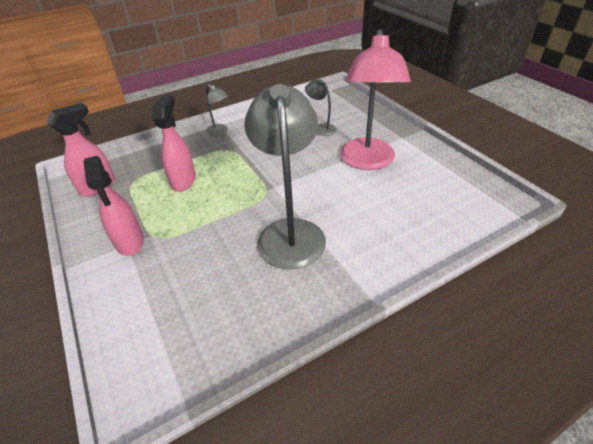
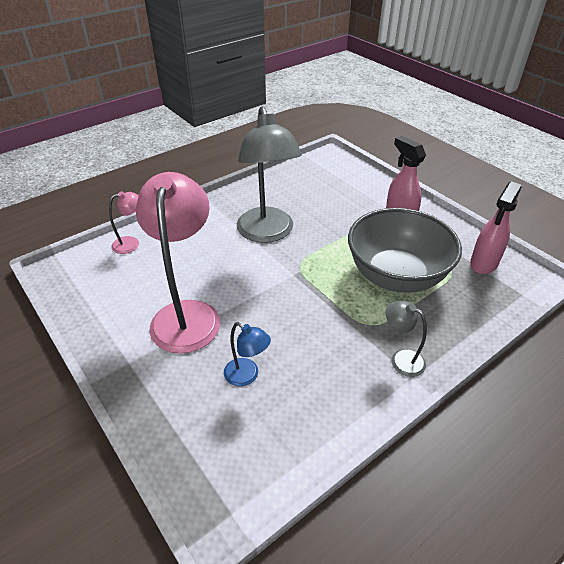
camera: 170 degrees right, 0 degrees up
pink spray bottle [152,95,196,192] -> grey bowl [348,208,462,293]
grey lamp [305,79,337,136] -> blue lamp [224,322,271,387]
none -> pink lamp [109,191,139,254]

